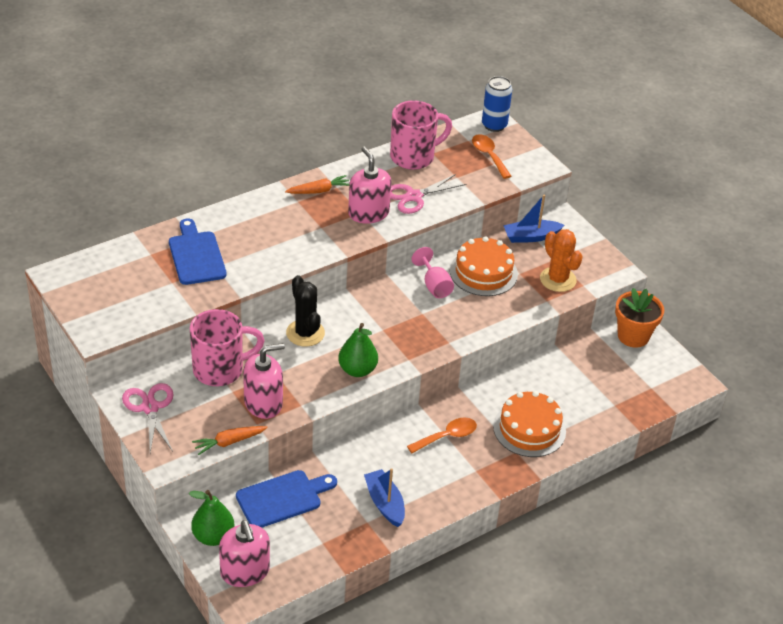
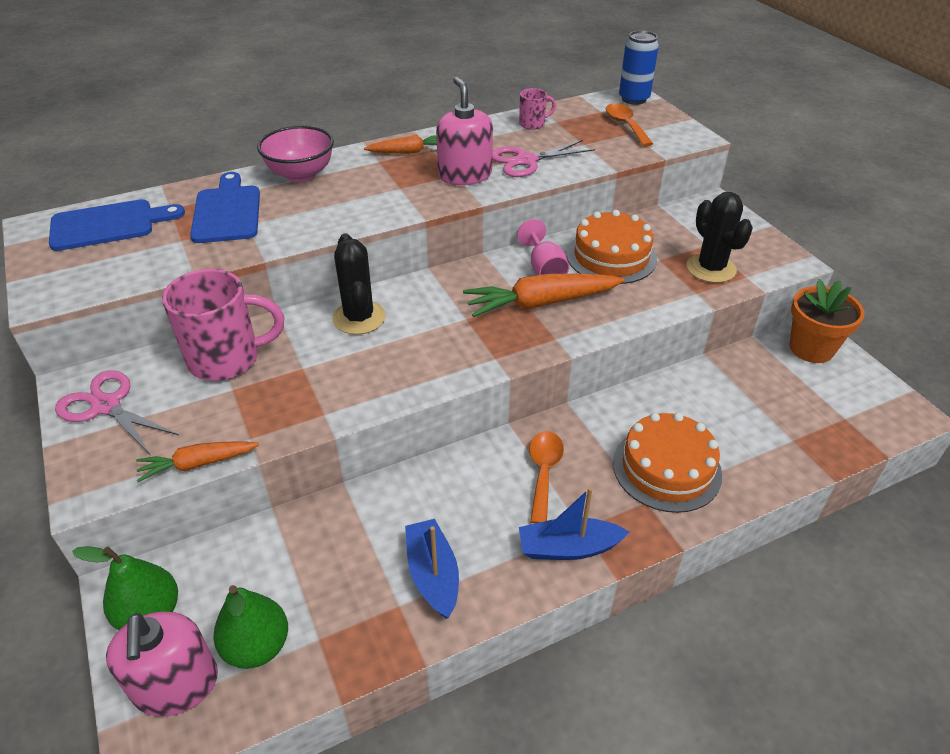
camera: 10 degrees right, 0 degrees up
pink scissors [122,383,173,453] -> pink scissors turned 45 degrees counterclockwise [55,370,179,454]
blue cutting board [236,470,337,528] -> blue cutting board moved to [49,199,185,251]
pink soap dispenser [243,343,285,419] -> none
green pear [338,323,378,377] -> green pear moved to [213,585,288,669]
pink mug [390,100,452,170] -> pink mug [519,88,556,130], size x0.48
orange spoon [407,417,477,453] -> orange spoon turned 60 degrees counterclockwise [529,431,564,524]
blue boat [503,195,564,243] -> blue boat moved to [519,487,629,560]
orange cactus [540,229,583,292] -> black cactus [687,192,753,283]
none -> pink bowl [257,126,334,182]
none -> orange carrot [463,274,625,317]

